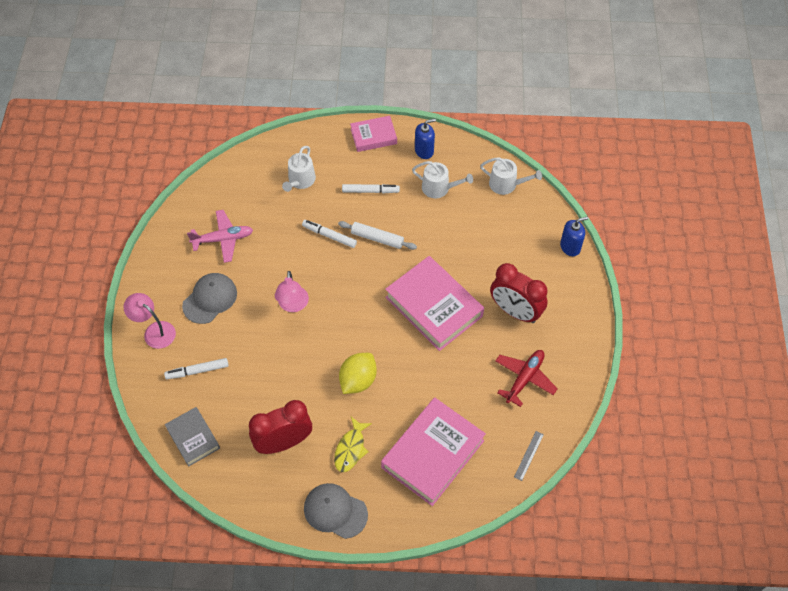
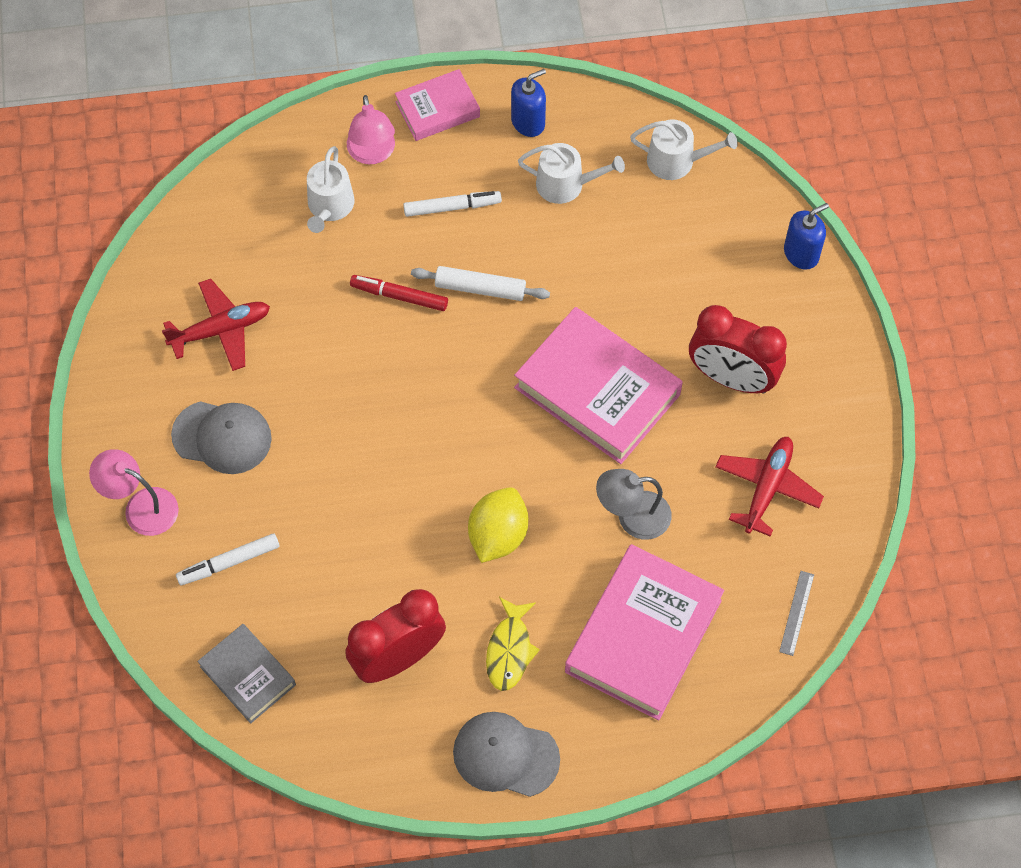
camera: 10 degrees left, 5 degrees up
grey cap [182,273,237,324] -> grey cap turned 75 degrees clockwise [171,401,272,474]
pink plane [187,210,253,263] -> red plane [162,279,270,371]
pink lamp [275,271,309,312] -> pink lamp moved to [347,95,395,164]
white marker [302,220,357,248] -> red marker [350,275,448,311]
none -> grey lamp [596,469,672,540]

